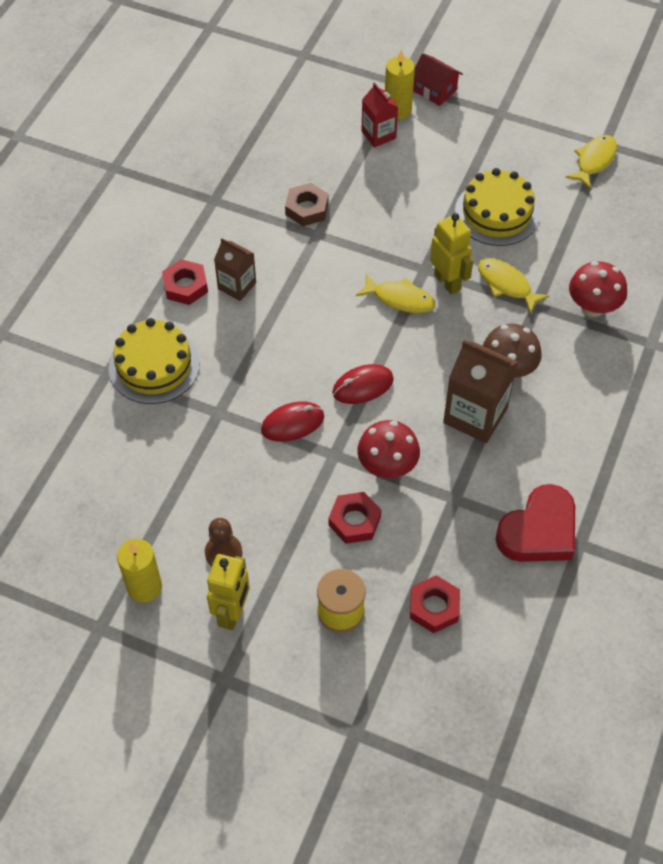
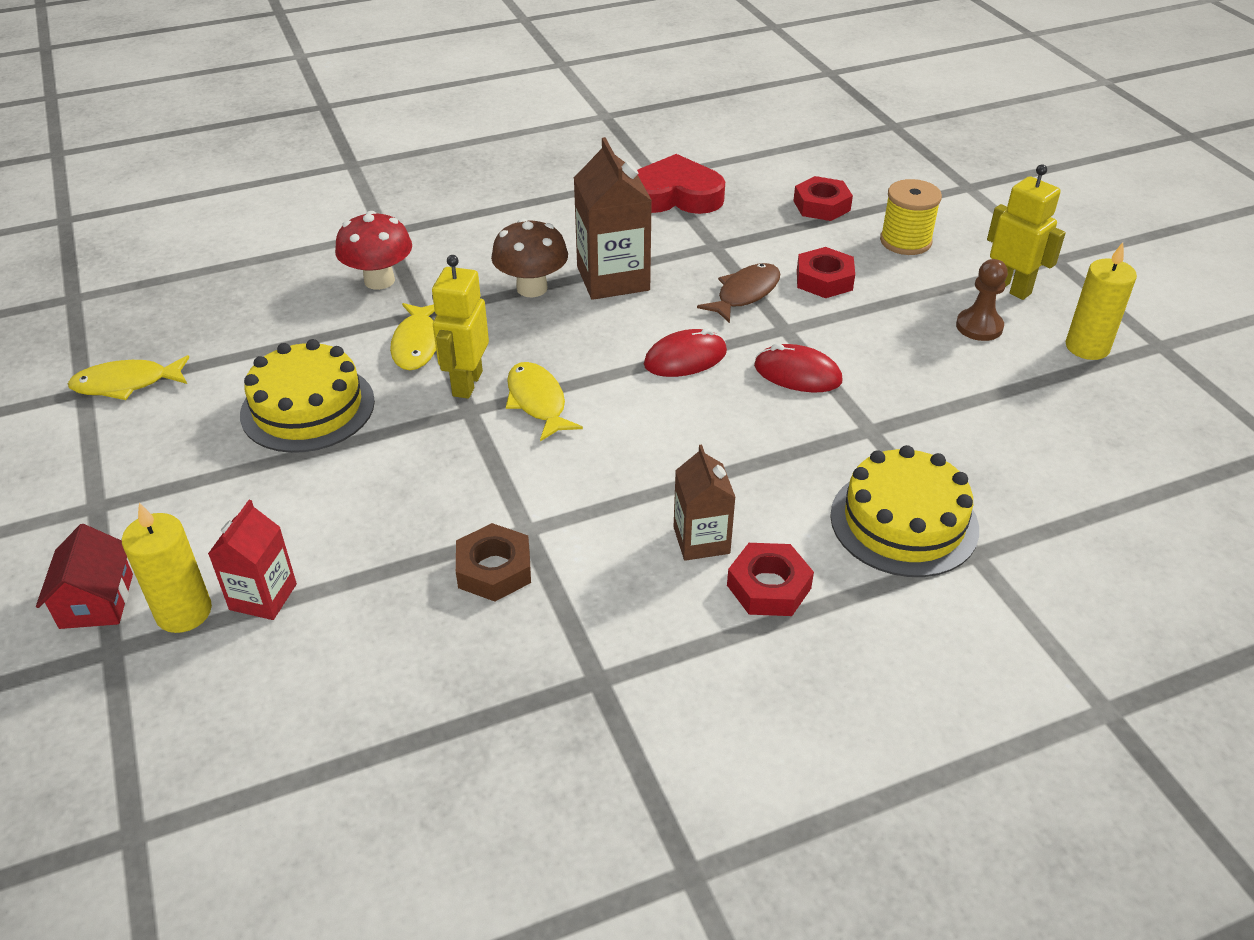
camera: 135 degrees left, 15 degrees down
yellow robot [207,554,250,630] -> yellow robot turned 75 degrees clockwise [987,164,1066,300]
red mouse [332,364,394,404] -> red mouse turned 45 degrees counterclockwise [644,328,727,377]
red mushroom [357,420,420,478] -> brown fish [697,263,780,323]

